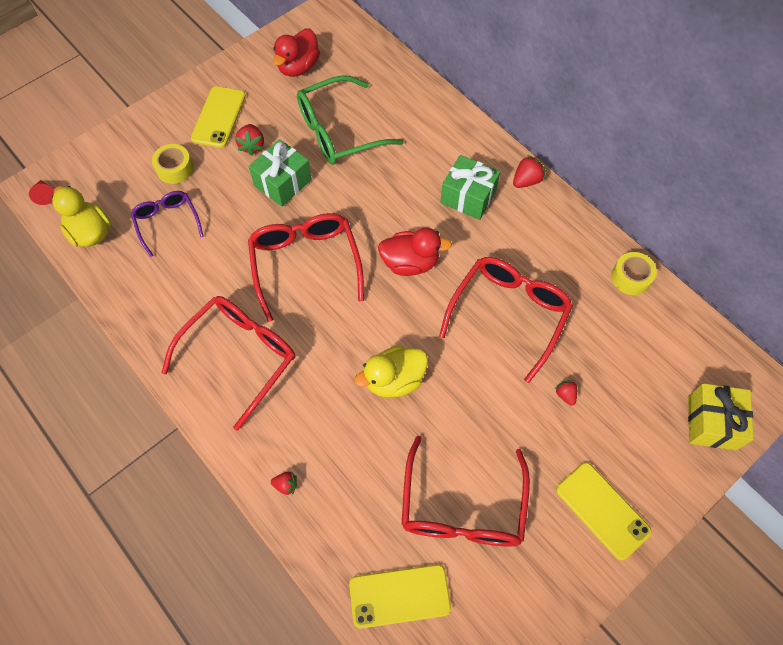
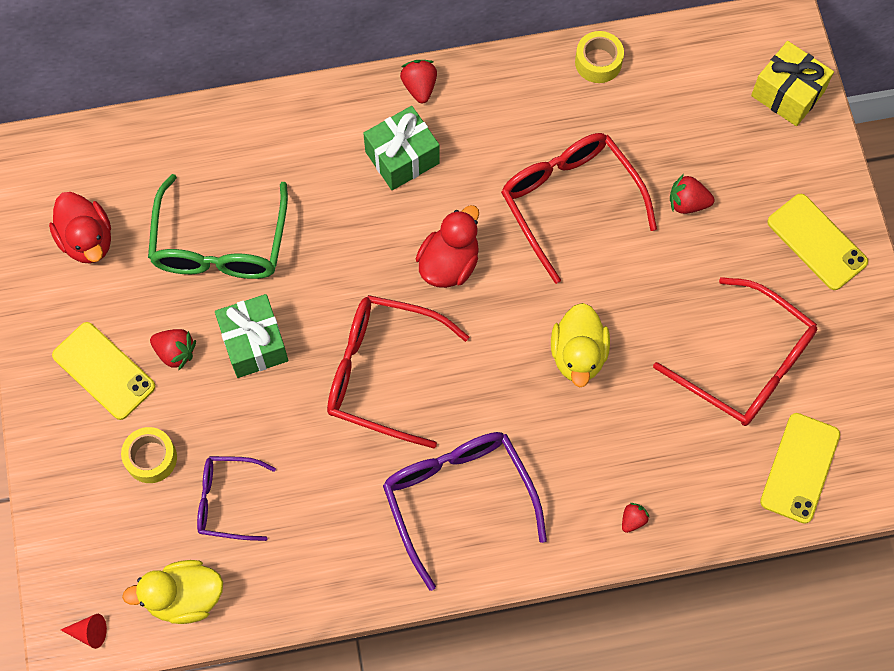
camera: 60 degrees left, 5 degrees up
red glasses [161,296,295,431] -> purple glasses [383,432,547,591]
red strawberry [555,380,577,406] -> red strawberry [670,174,714,214], size x1.55
yellow phone [556,462,652,560] -> yellow phone turned 60 degrees clockwise [767,194,868,290]

